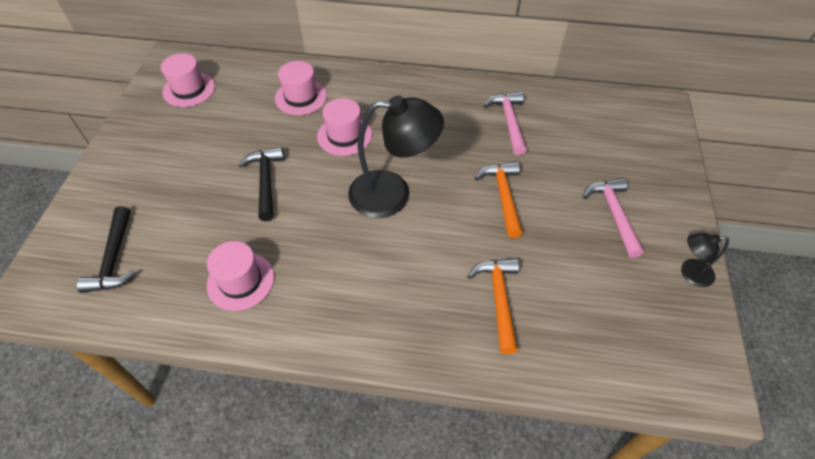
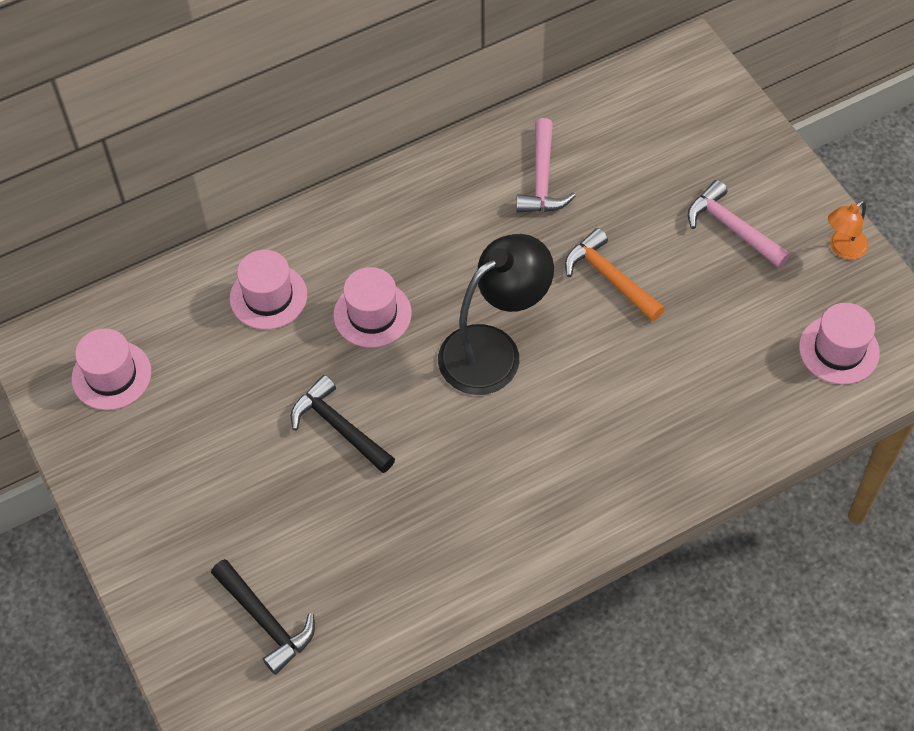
camera: 35 degrees left, 5 degrees up
pink hat [207,241,274,311] -> pink hat moved to [799,303,880,385]
orange hammer [467,258,519,354] -> none
pink hammer [483,91,527,155] -> pink hammer turned 135 degrees counterclockwise [516,118,575,212]
black lamp [681,233,729,287] -> orange lamp [828,200,869,260]

